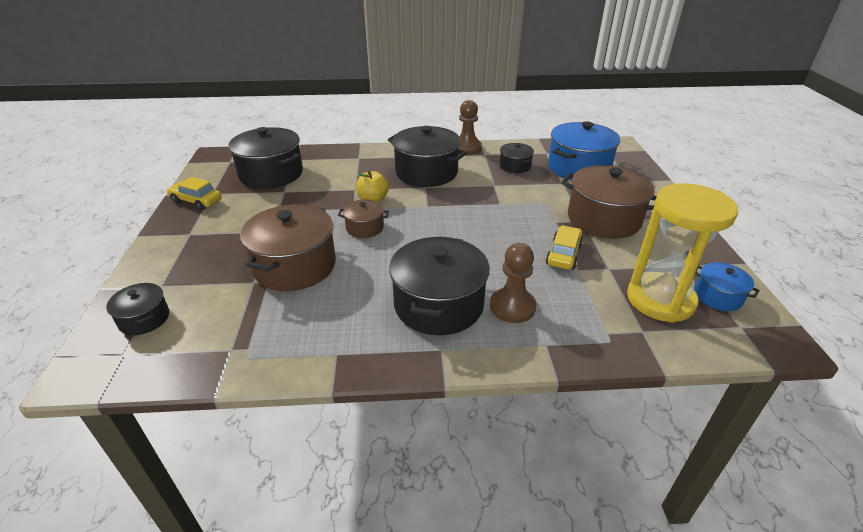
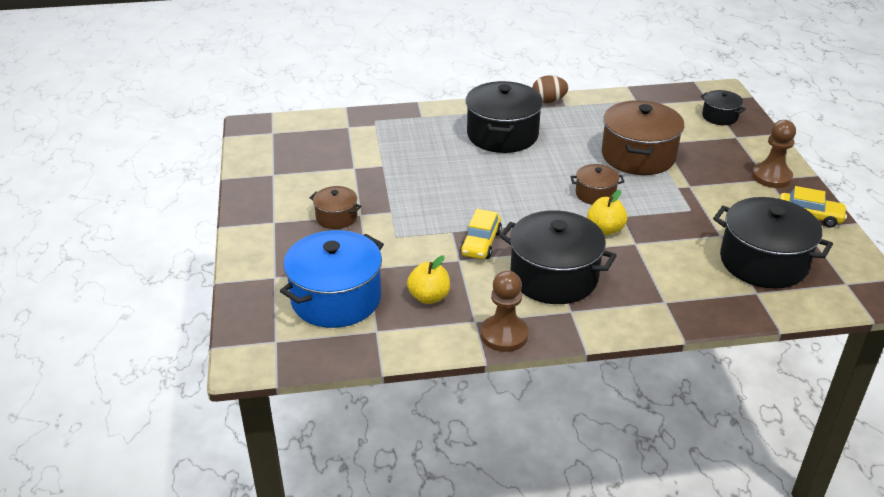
camera: 175 degrees right, 0 degrees up
brown pawn [490,243,536,323] -> brown pawn moved to [752,120,796,188]
black pot [500,143,534,173] -> yellow apple [407,255,450,304]
yellow car [546,225,583,270] -> yellow car moved to [460,209,502,259]
brown pot [561,165,656,239] -> brown pot [310,186,362,229], size x0.51
yellow hourglass [627,183,738,323] -> none
blue pot [695,262,760,311] -> none
none -> brown egg [532,75,568,103]

